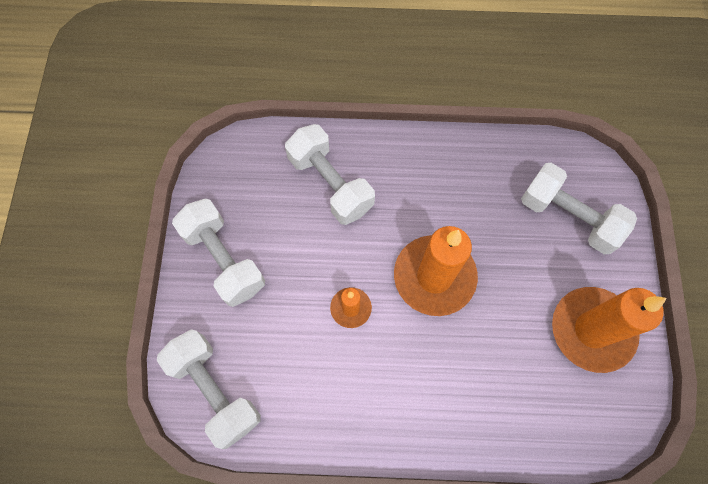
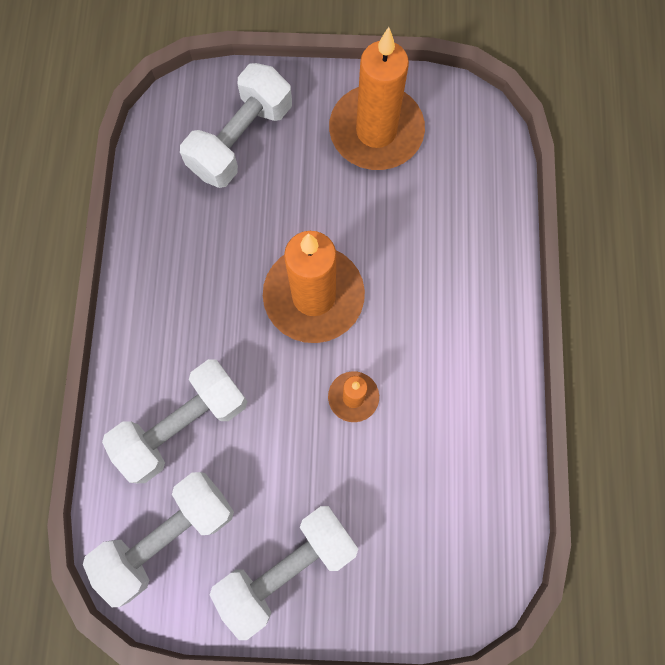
camera: 90 degrees left, 5 degrees up
white dumbbell [157,329,261,449] -> white dumbbell moved to [83,472,234,607]

